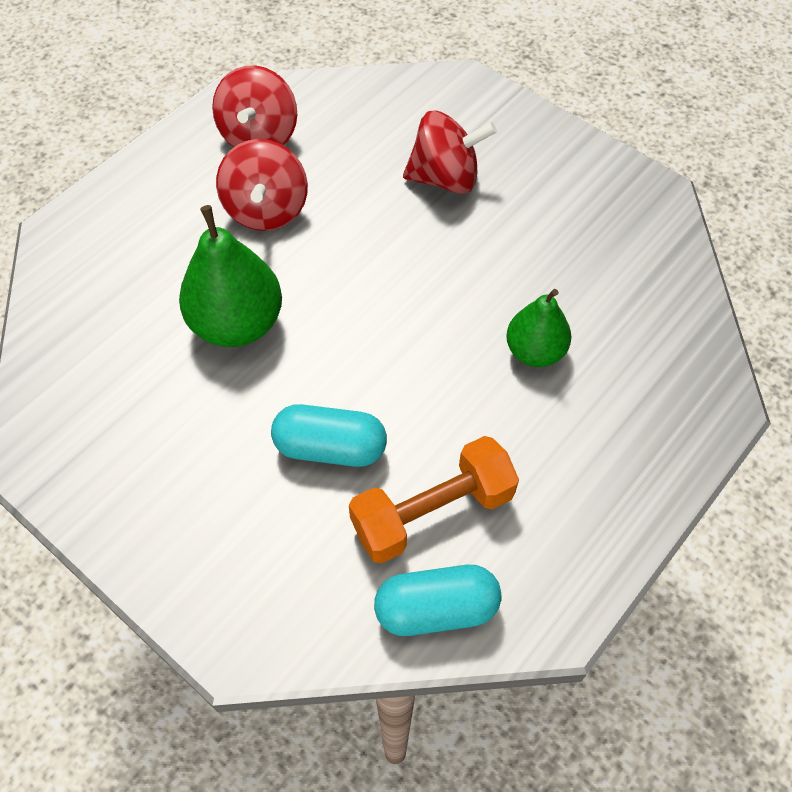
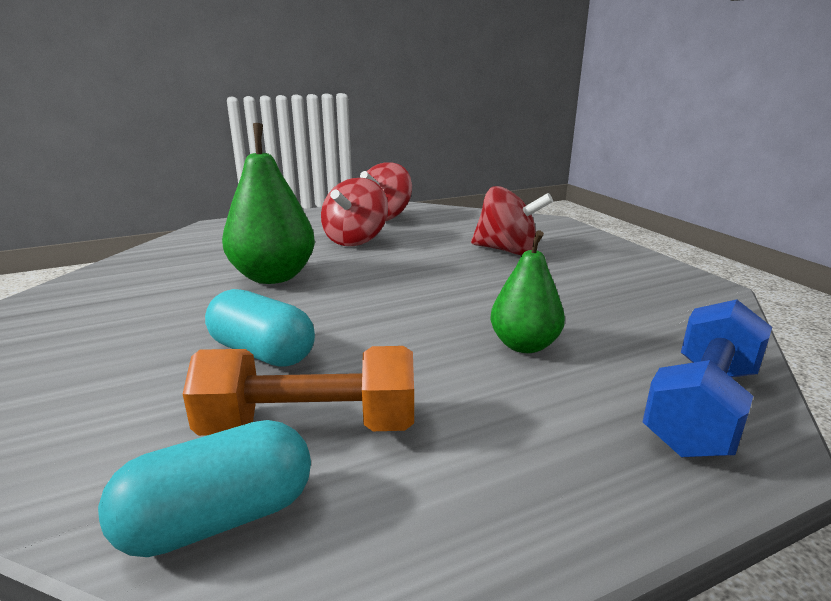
camera: 25 degrees right, 35 degrees down
turquoise capsule [374,565,502,636] -> turquoise capsule turned 45 degrees counterclockwise [98,420,311,557]
none -> blue dumbbell [643,299,772,457]

